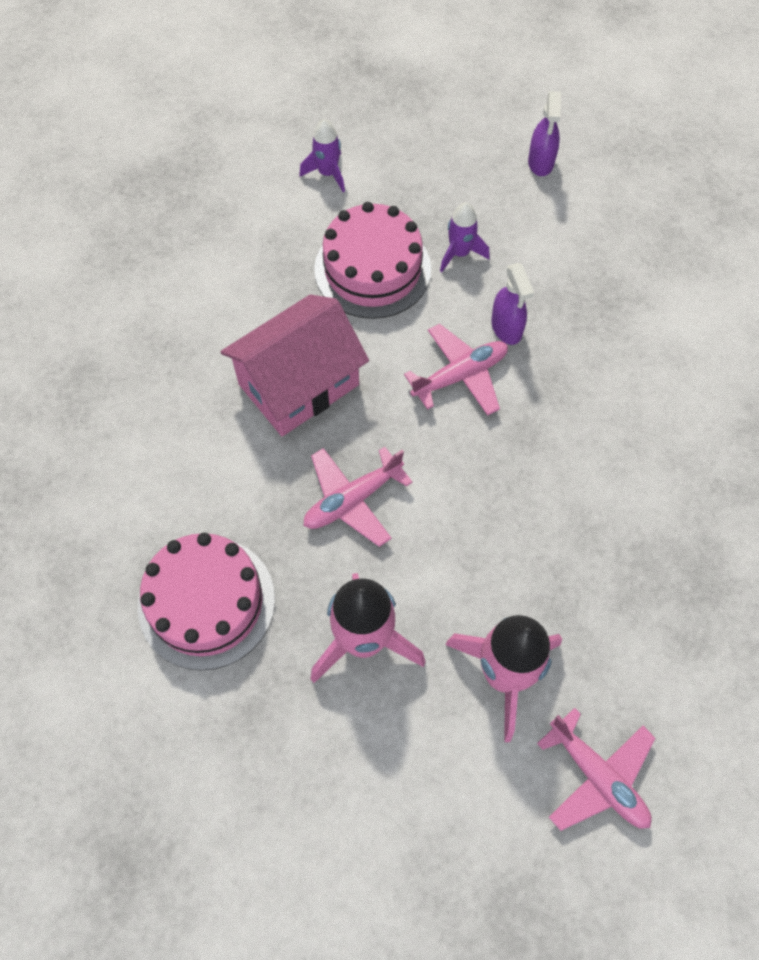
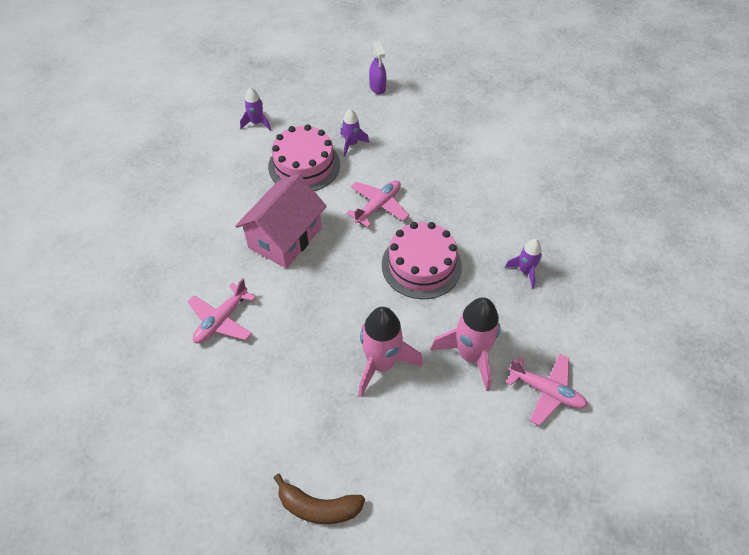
camera: 20 degrees left, 10 degrees down
pink cake [138,533,275,670] -> pink cake moved to [382,222,462,299]
pink plane [304,447,412,547] -> pink plane moved to [187,278,256,344]
purple spray bottle [491,263,534,345] -> none
none -> brown banana [274,474,365,524]
none -> purple rocket [505,239,542,288]

